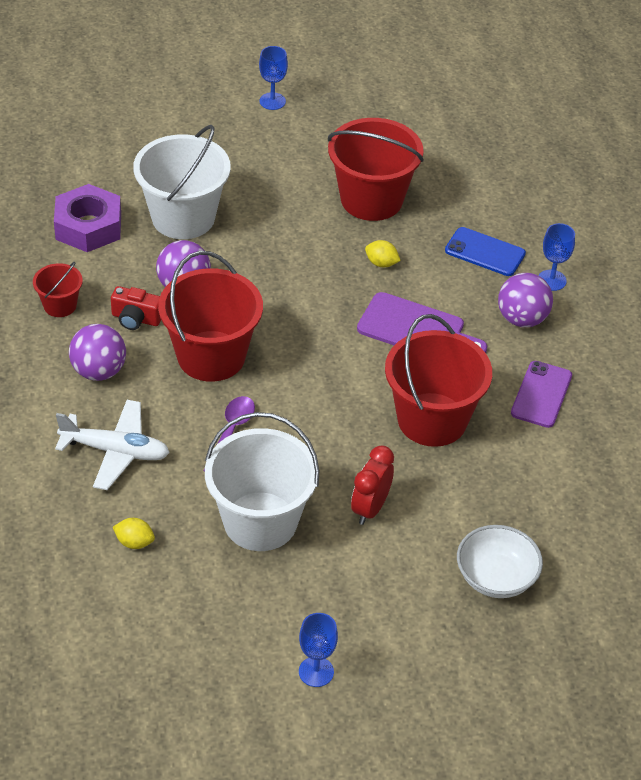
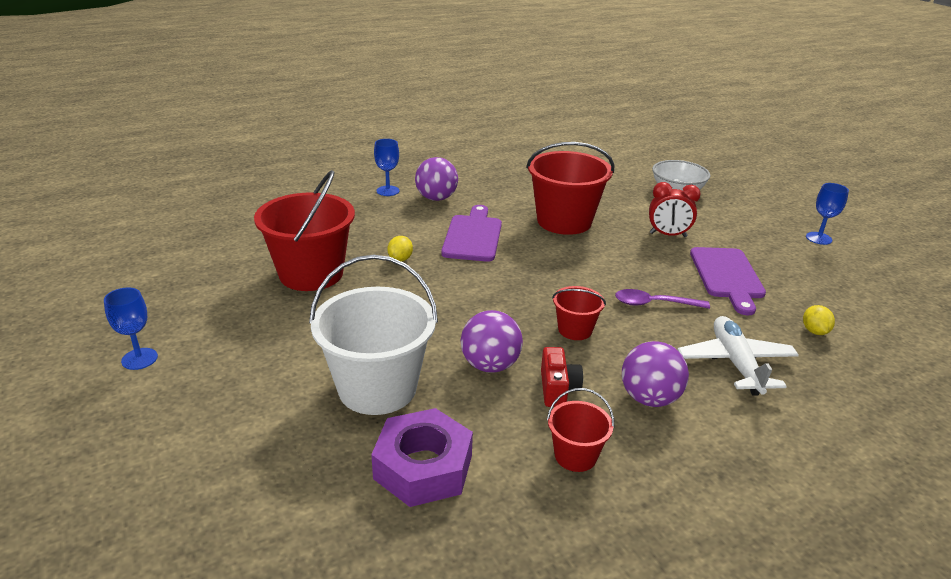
camera: 105 degrees left, 15 degrees down
red bucket [158,251,263,382] -> red bucket [552,286,606,340], size x0.49
white bucket [205,412,319,551] -> purple cutting board [690,247,766,315]
blue phone [445,227,526,276] -> none
purple phone [511,361,572,428] -> none

